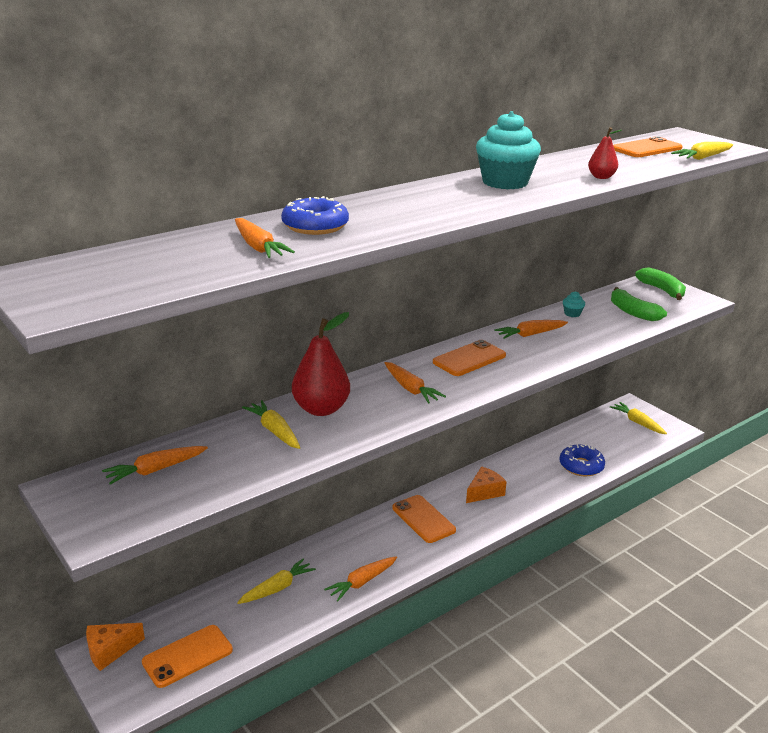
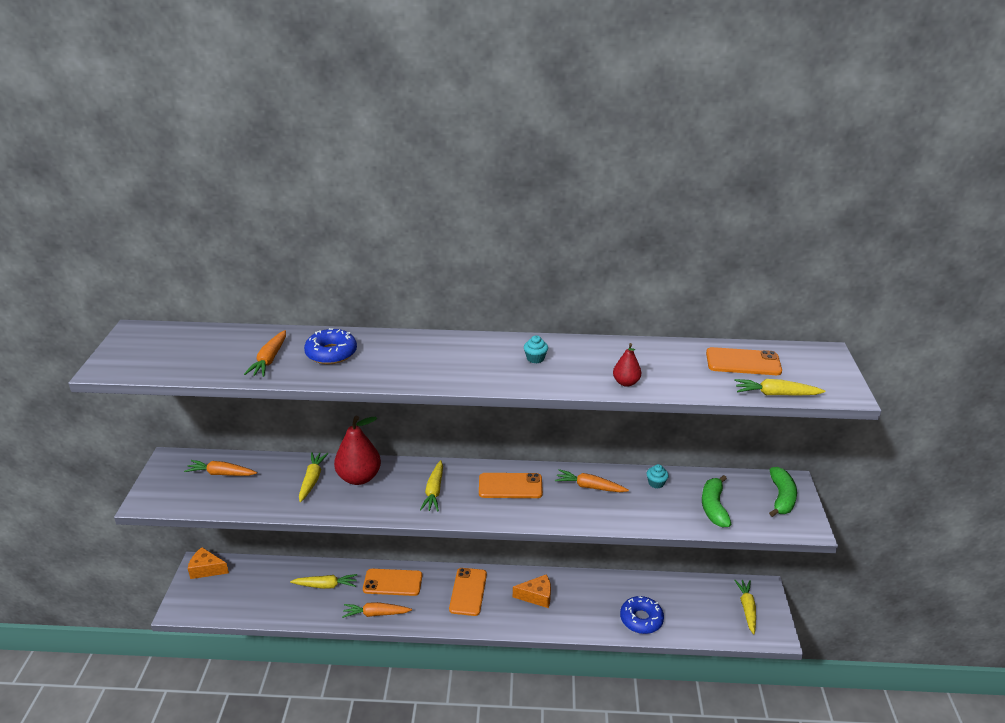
camera: 40 degrees right, 5 degrees up
orange phone [142,625,233,688] -> orange phone moved to [363,569,422,596]
orange carrot [385,362,446,404] -> yellow carrot [420,460,443,512]
turquoise cupcake [476,111,541,189] -> turquoise cupcake [524,335,548,363], size x0.43

